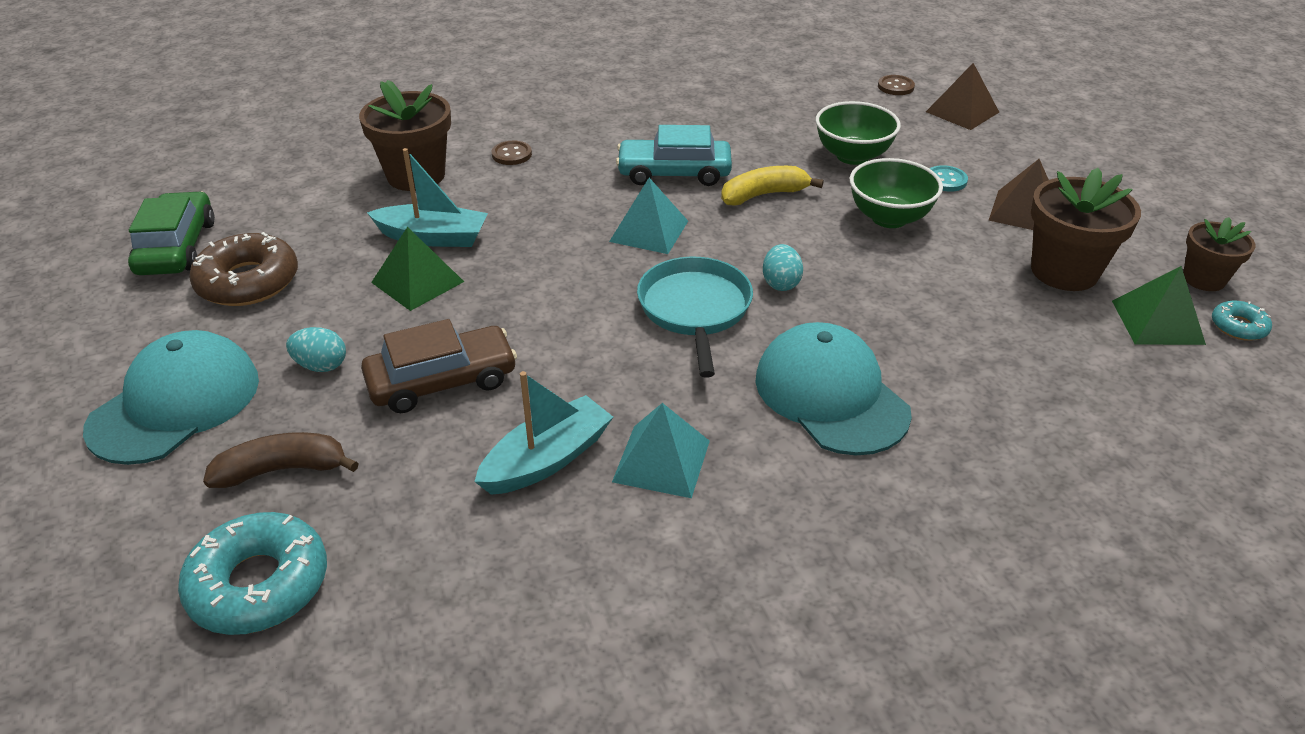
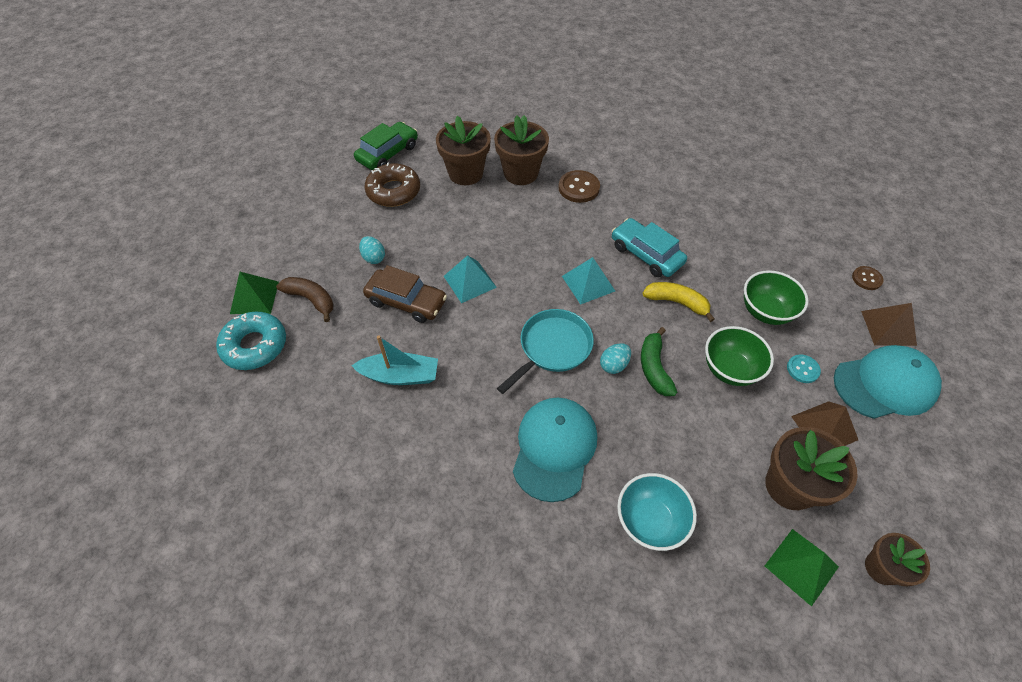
camera: 45 degrees right, 15 degrees up
turquoise cap [83,330,259,465] -> turquoise cap moved to [834,345,942,419]
turquoise boat [367,148,488,247] -> none
green pyramid [371,227,464,311] -> green pyramid moved to [230,272,279,314]
brown button [492,141,532,165] -> brown button [558,170,600,203], size x1.64
turquoise pyramid [612,403,710,498] -> turquoise pyramid moved to [444,255,497,303]
turquoise donut [1212,301,1272,341] -> none
none -> brown flower pot [436,116,491,185]
none -> turquoise bowl [617,473,697,551]
none -> green banana [641,327,677,396]

